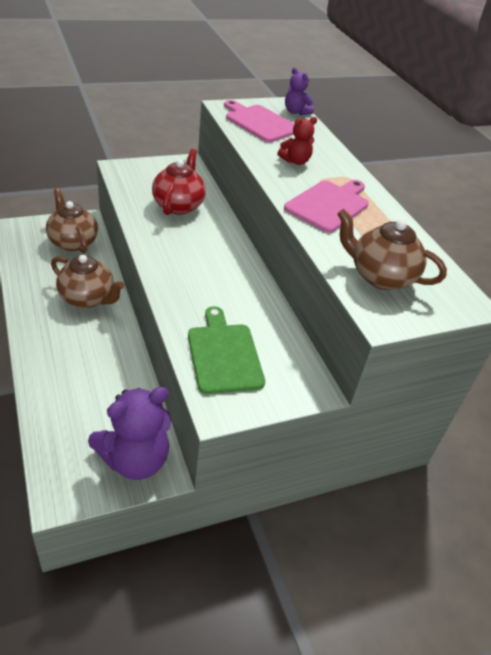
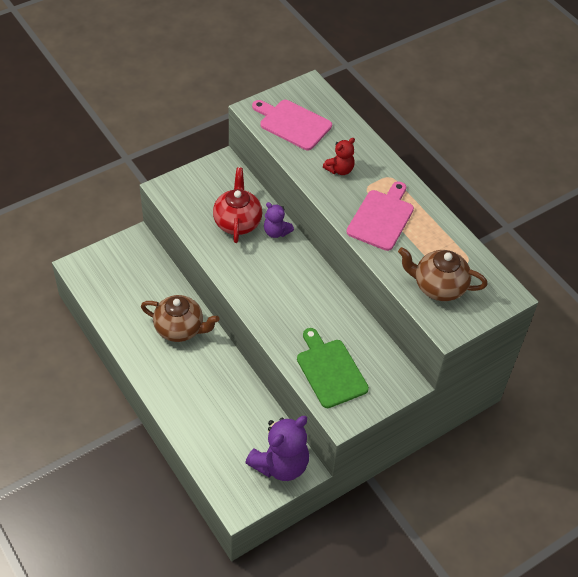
camera: 10 degrees left, 10 degrees up
brown teapot [46,188,98,254] -> none
purple teddy bear [285,68,314,115] -> purple teddy bear moved to [264,202,294,238]

